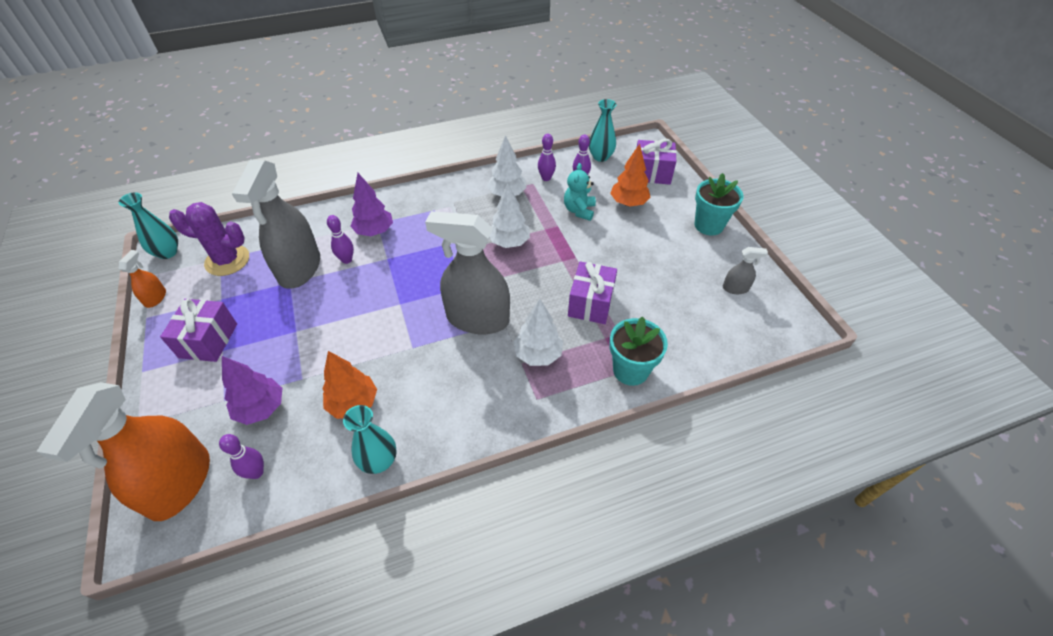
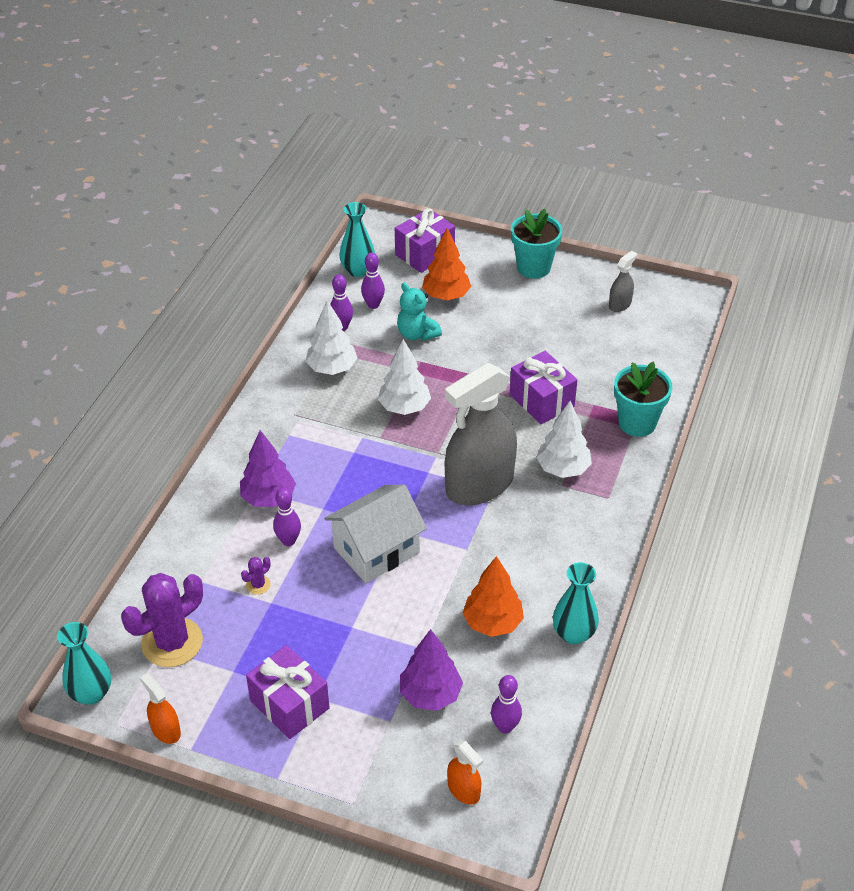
camera: 50 degrees left, 5 degrees down
orange spray bottle [36,382,210,521] -> orange spray bottle [447,740,483,805], size x0.43
grey spray bottle [232,160,320,289] -> purple cactus [241,557,271,595]
none -> white house [324,485,427,583]

